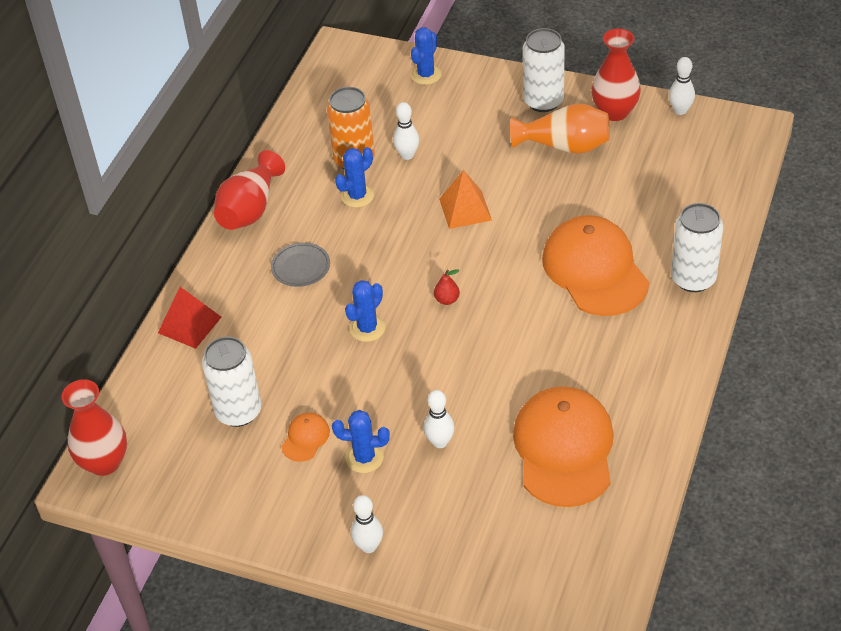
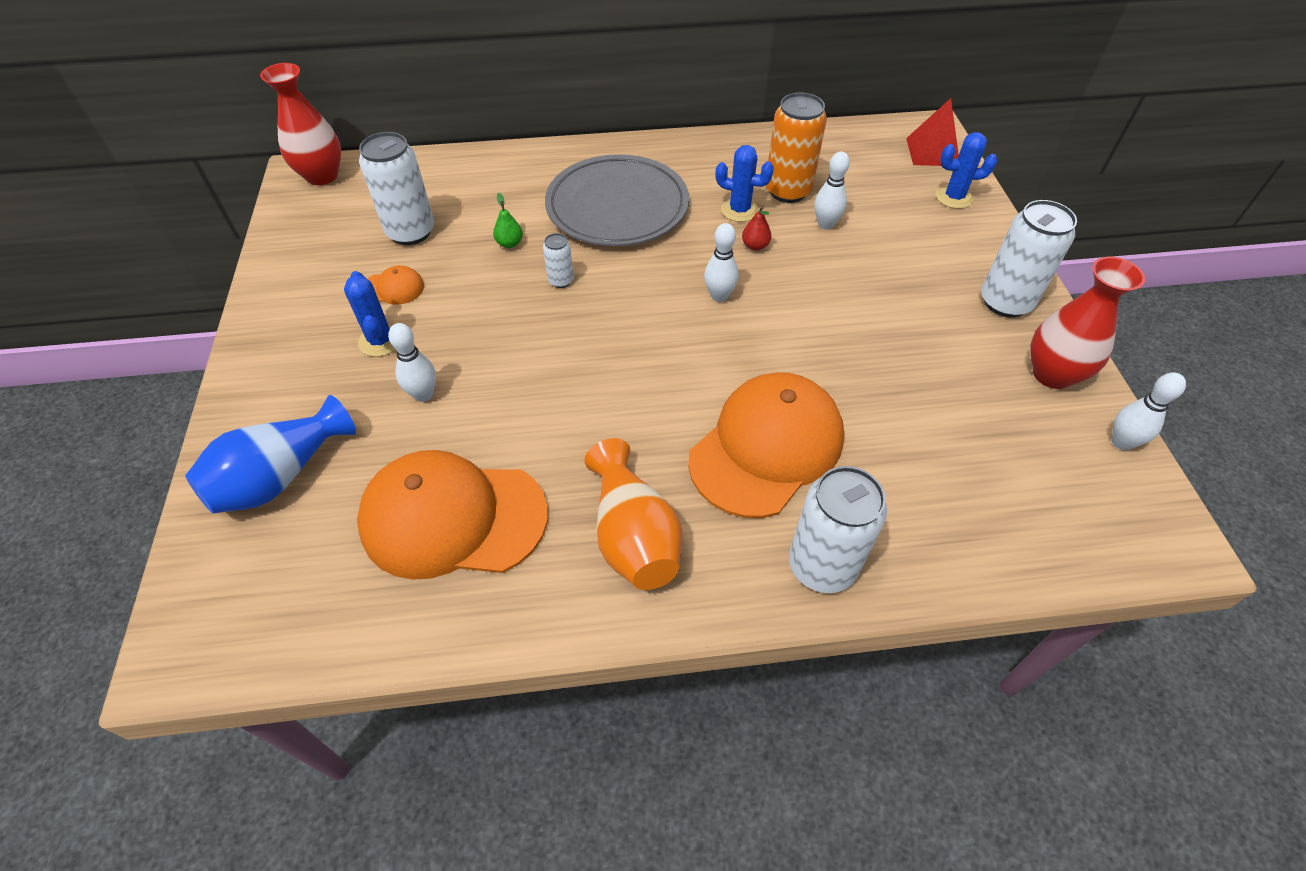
camera: 60 degrees right, 5 degrees up
red pyramid [158,287,221,349] -> red pyramid moved to [906,98,959,166]
red vase [214,150,285,230] -> none
grey plate [271,243,330,287] -> grey plate [545,154,689,246], size x2.20
blue cactus [345,280,385,342] -> white can [543,233,574,288]
white bowling pin [351,495,383,553] -> white bowling pin moved to [704,223,739,302]
red pear [434,269,460,305] -> red pear moved to [742,206,771,251]
orange pyramid [439,170,492,229] -> none
orange vase [510,104,610,154] -> orange vase moved to [584,438,682,590]
orange cap [513,387,614,507] -> orange cap turned 150 degrees counterclockwise [357,450,548,580]
none -> blue vase [185,395,356,514]
none -> green pear [493,193,523,248]

